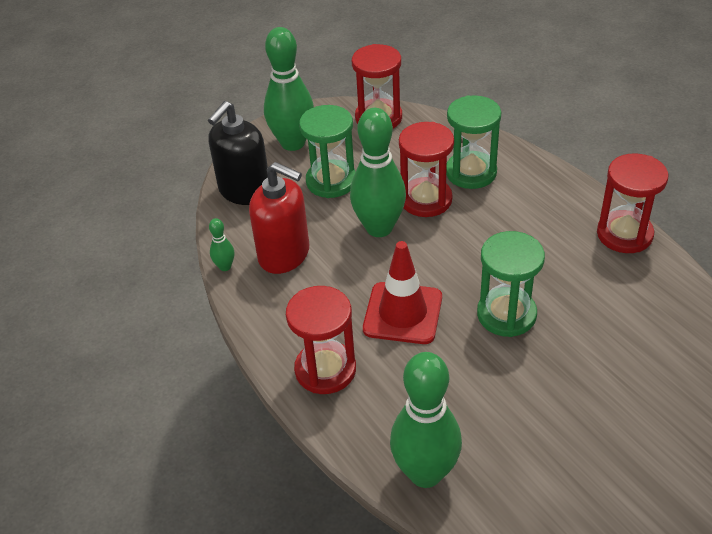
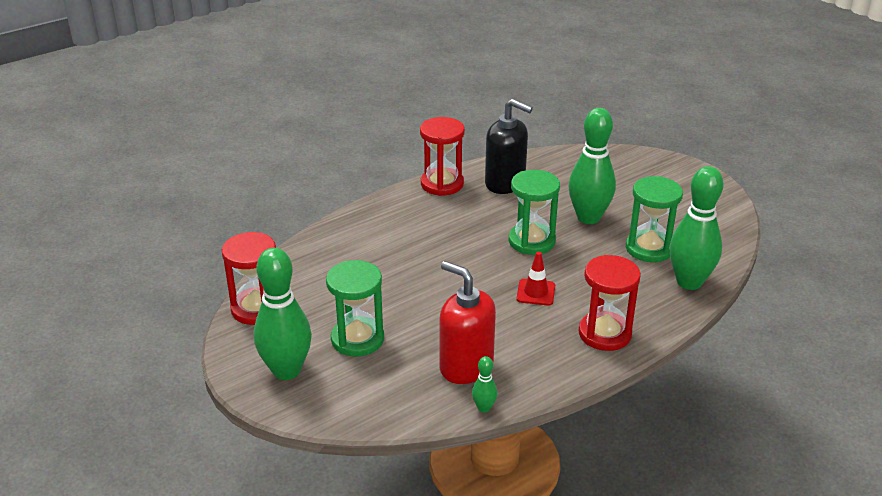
camera: 95 degrees left, 10 degrees down
black soap dispenser [208,101,268,205] -> black soap dispenser moved to [485,99,533,194]
red soap dispenser [249,162,309,274] -> red soap dispenser turned 75 degrees counterclockwise [440,261,496,384]
green bowling pin [350,108,406,237] -> green bowling pin moved to [568,108,616,224]
red traffic cone [363,241,442,344] -> red traffic cone [516,252,555,306], size x0.59
red hourglass [399,122,454,217] -> none
green hourglass [446,95,501,189] -> green hourglass moved to [626,176,683,262]

